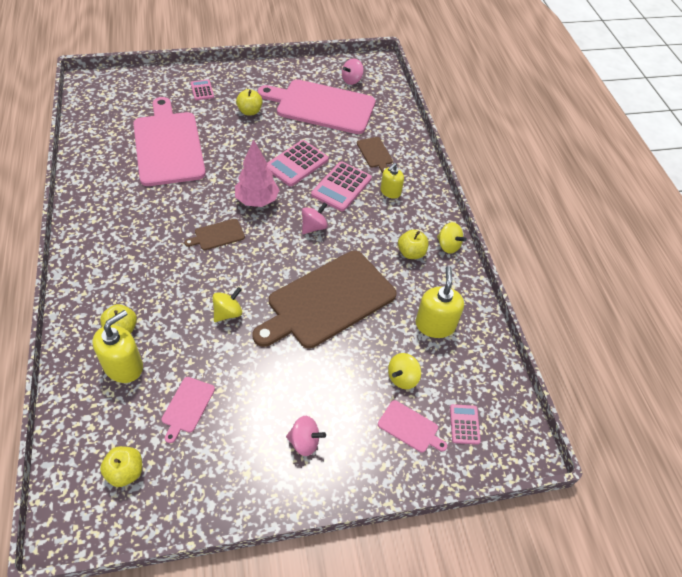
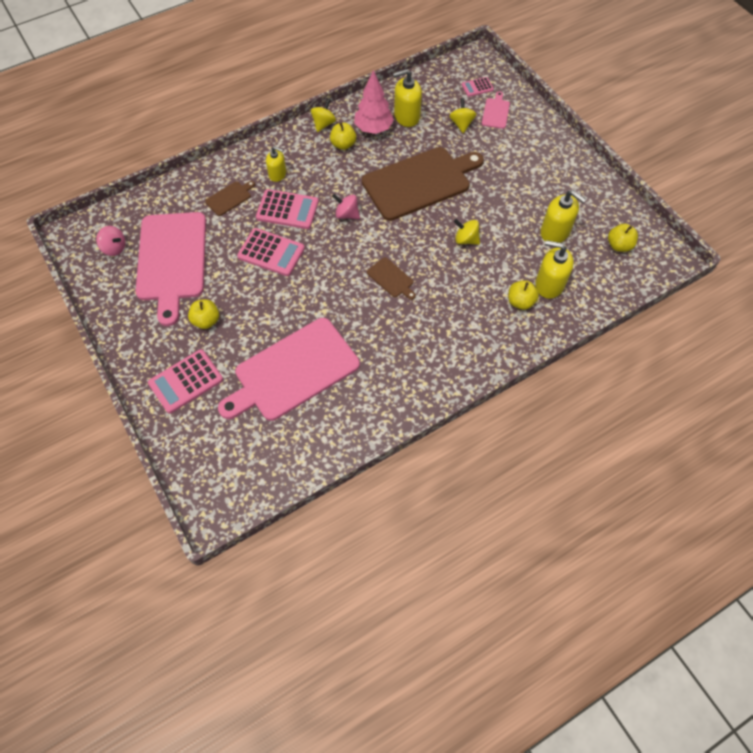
camera: 105 degrees left, 10 degrees up
pink cutting board [162,377,215,443] -> yellow soap dispenser [540,190,586,243]
pink calculator [191,79,214,100] -> pink calculator [148,349,223,414], size x1.81
pink tree [235,140,279,207] -> pink tree moved to [354,70,394,134]
brown cutting board [252,250,397,349] -> brown cutting board turned 60 degrees counterclockwise [362,147,484,221]
pink spinning top [286,416,326,456] -> none
yellow spinning top [388,353,421,389] -> yellow spinning top turned 120 degrees counterclockwise [449,98,476,133]

